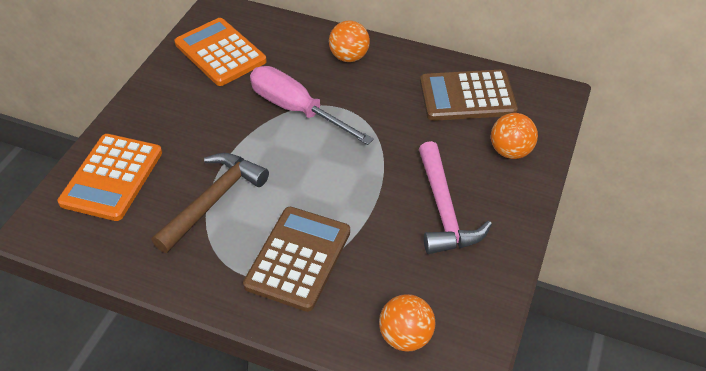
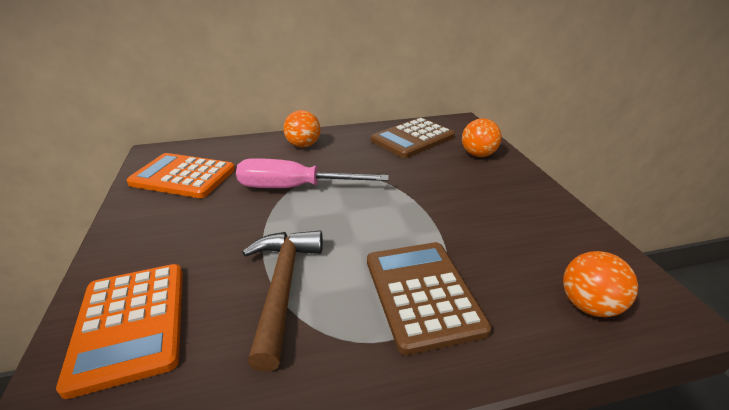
camera: 35 degrees left, 15 degrees down
pink hammer [419,141,492,254] -> none

